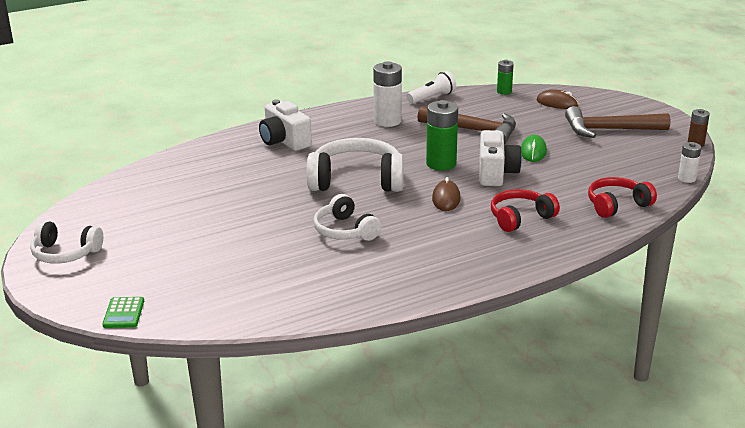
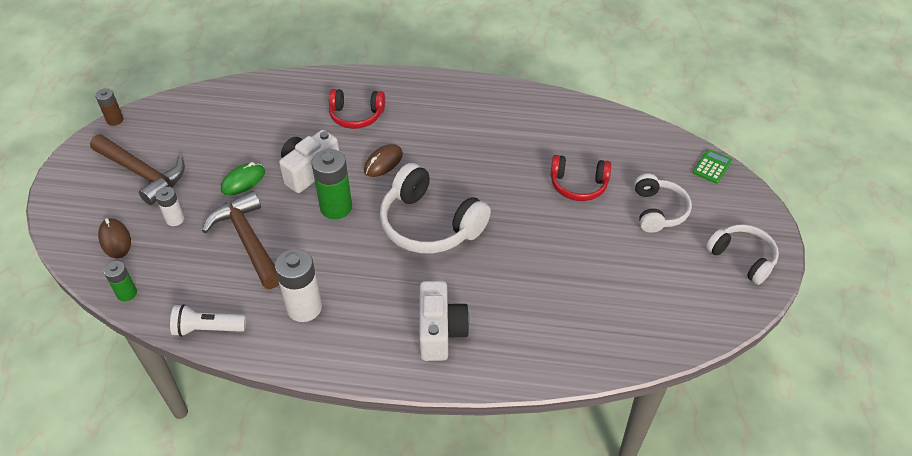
camera: 145 degrees left, 20 degrees up
white headphones [313,194,381,241] -> white headphones moved to [634,173,692,233]
red headphones [588,177,657,218] -> red headphones moved to [550,155,611,201]
white battery [678,142,701,183] -> white battery moved to [155,187,185,226]

